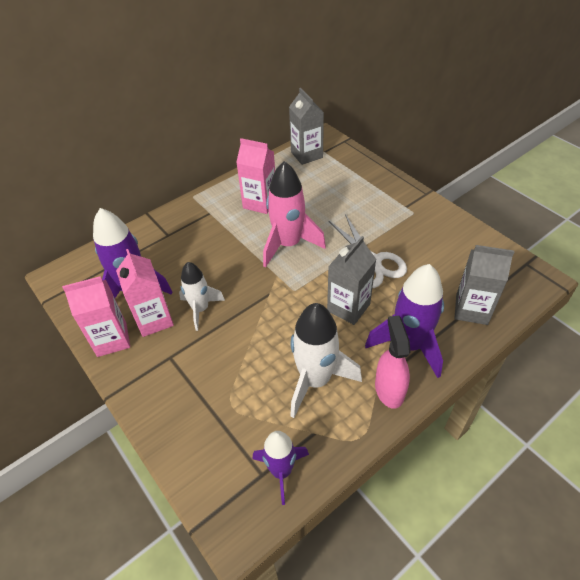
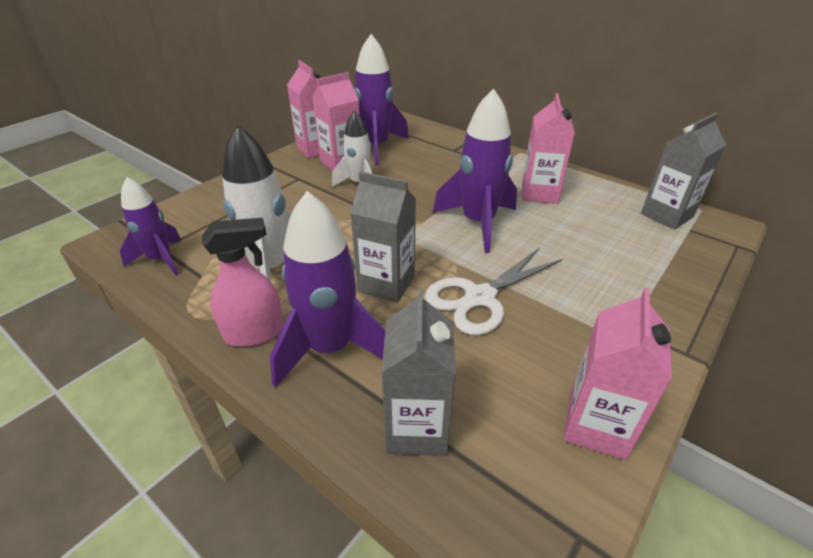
camera: 75 degrees right, 10 degrees down
pink rocket [263,161,326,267] -> purple rocket [433,88,517,253]
none -> pink carton [563,287,672,460]

